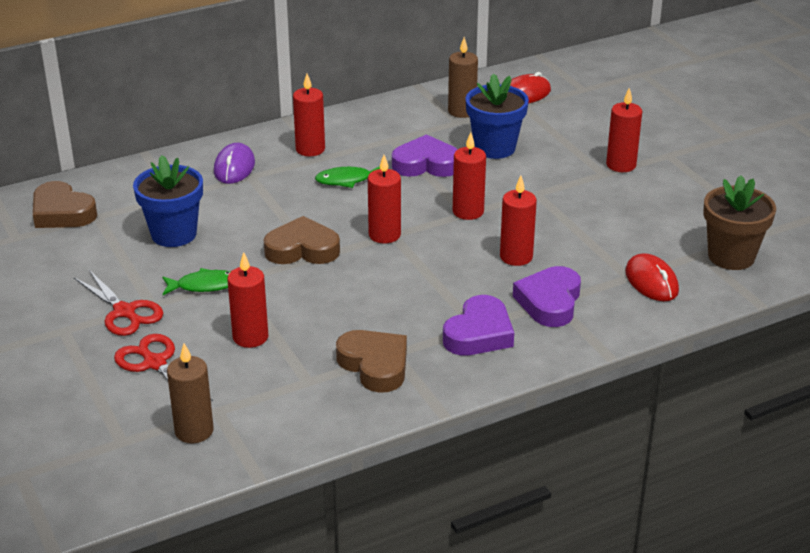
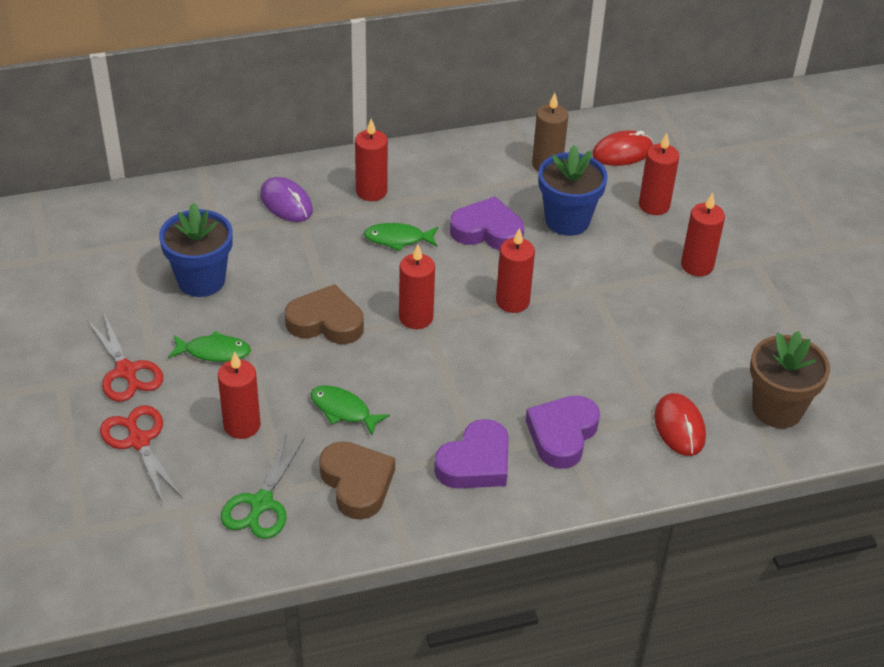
camera: 10 degrees right, 10 degrees up
brown heart [33,181,97,228] -> none
brown candle [167,343,214,443] -> none
purple mouse [214,143,255,184] -> purple mouse turned 60 degrees counterclockwise [260,177,313,222]
red candle [500,176,537,266] -> red candle moved to [639,133,679,215]
none -> green scissors [221,434,305,539]
none -> green fish [311,385,390,435]

